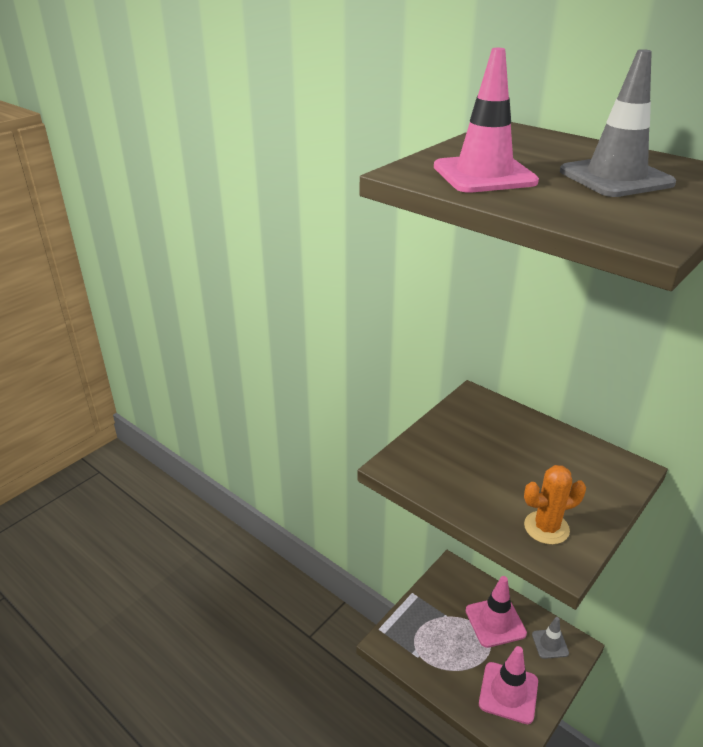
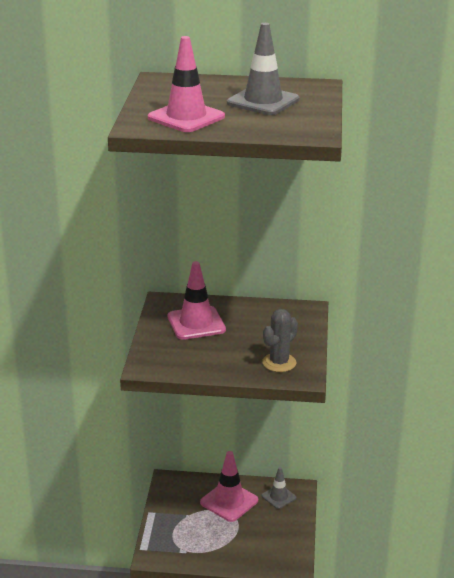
camera: 35 degrees left, 5 degrees down
pink traffic cone [479,646,538,724] -> pink traffic cone moved to [168,261,226,340]
orange cactus [524,465,586,545] -> grey cactus [262,309,298,372]

